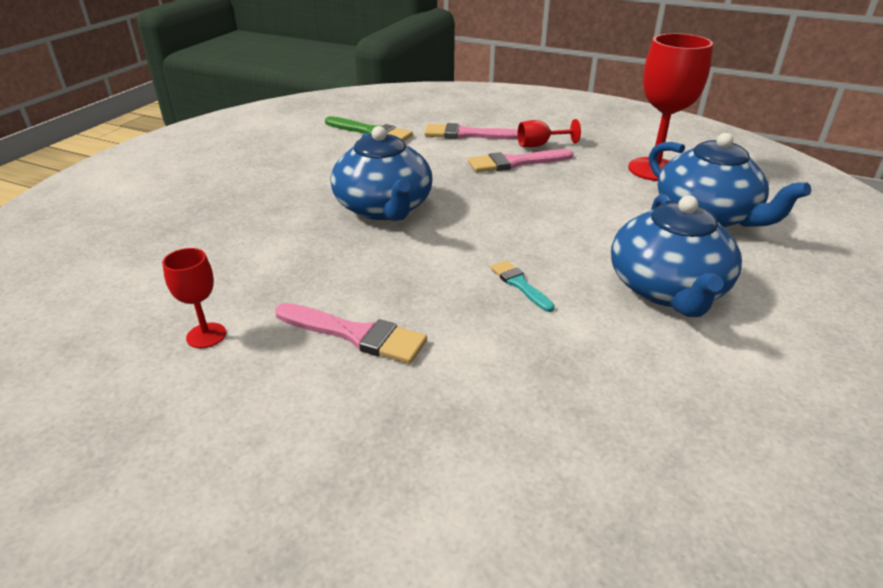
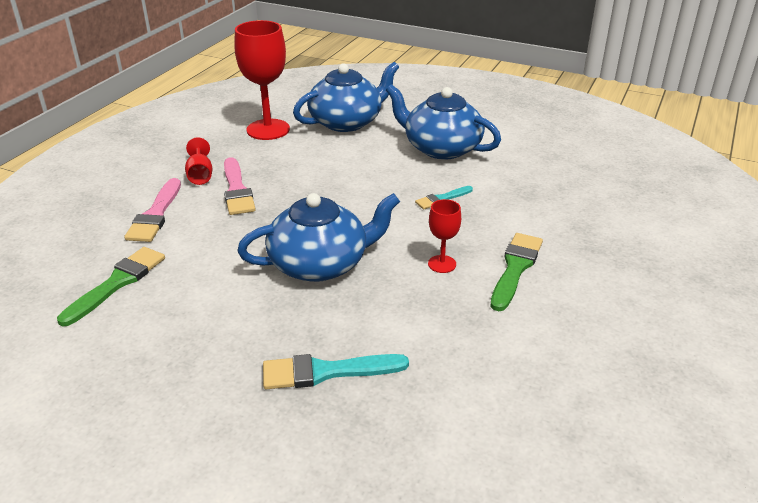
camera: 90 degrees left, 0 degrees up
red goblet [162,248,226,348] -> red goblet moved to [428,199,461,273]
pink brush [275,303,427,364] -> green brush [491,233,543,311]
blue teapot [611,194,742,317] -> blue teapot turned 150 degrees counterclockwise [386,84,501,160]
none -> turquoise brush [263,354,409,389]

